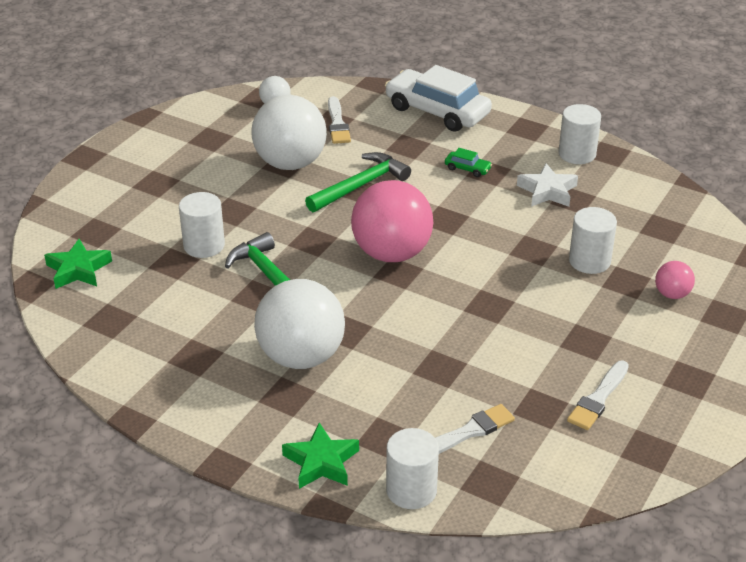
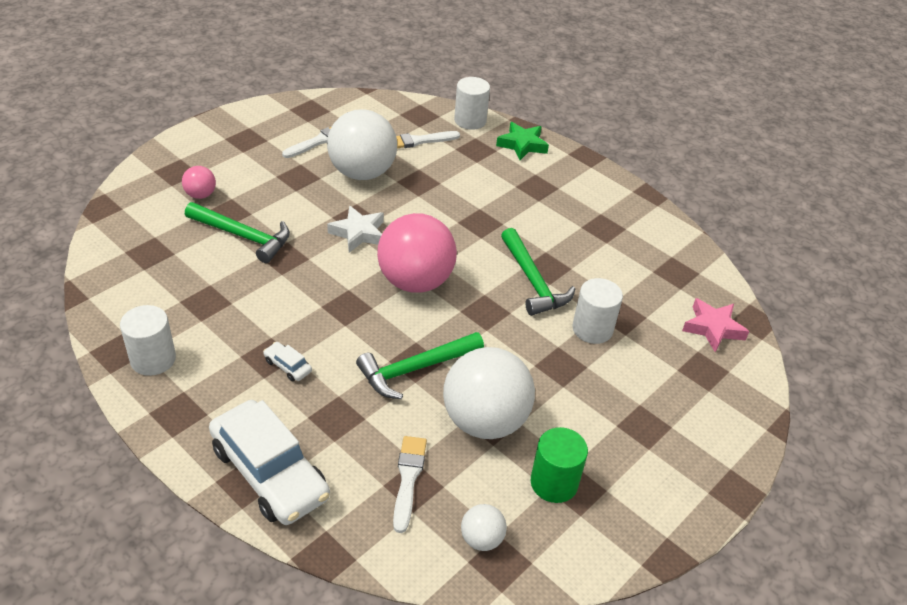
camera: 170 degrees left, 5 degrees up
green star [44,239,112,289] -> pink star [682,298,749,352]
white ball [254,279,345,369] -> white ball moved to [327,109,397,180]
green car [445,148,492,177] -> white car [263,342,312,381]
white star [517,163,578,207] -> white star moved to [327,205,384,253]
white cylinder [569,207,617,274] -> green hammer [185,202,290,263]
none -> green cylinder [531,427,588,503]

